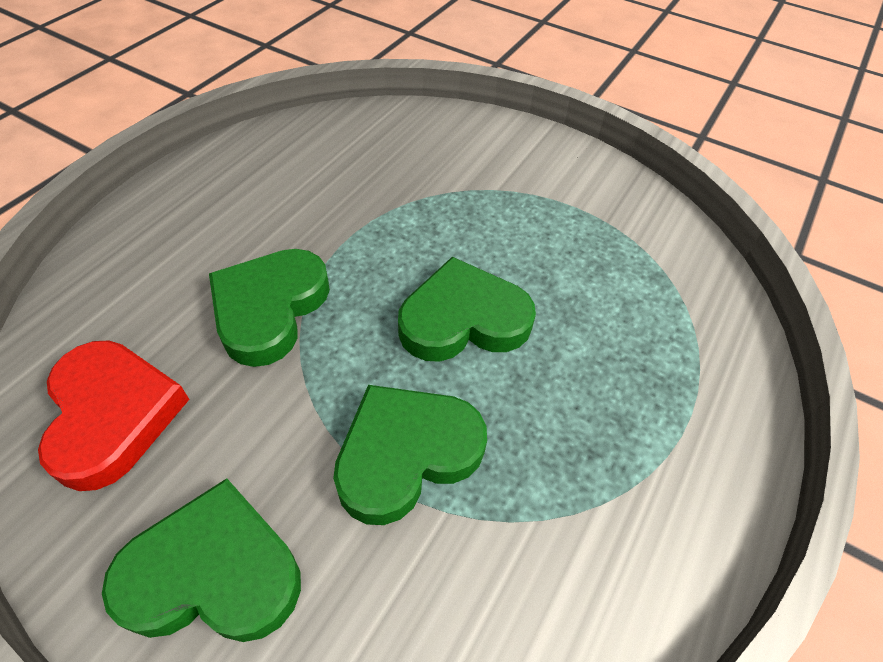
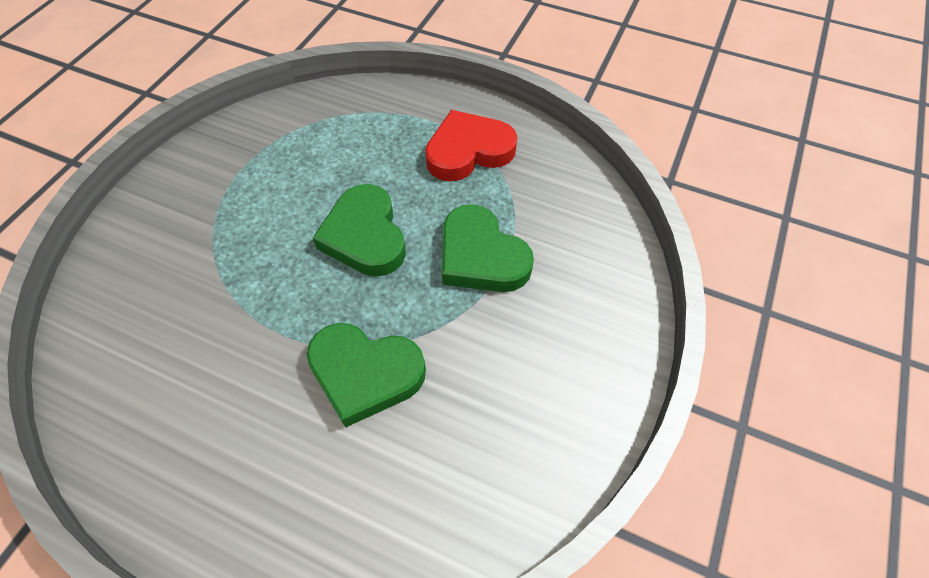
camera: 95 degrees left, 5 degrees up
red heart [38,341,189,491] -> red heart moved to [425,110,517,182]
green heart [102,478,301,642] -> none

